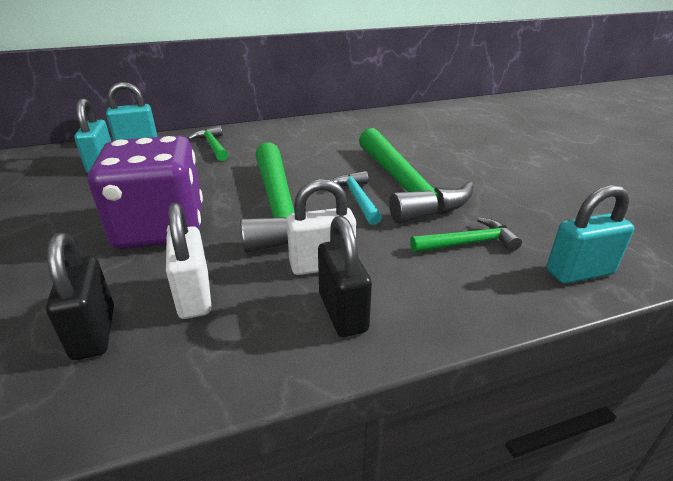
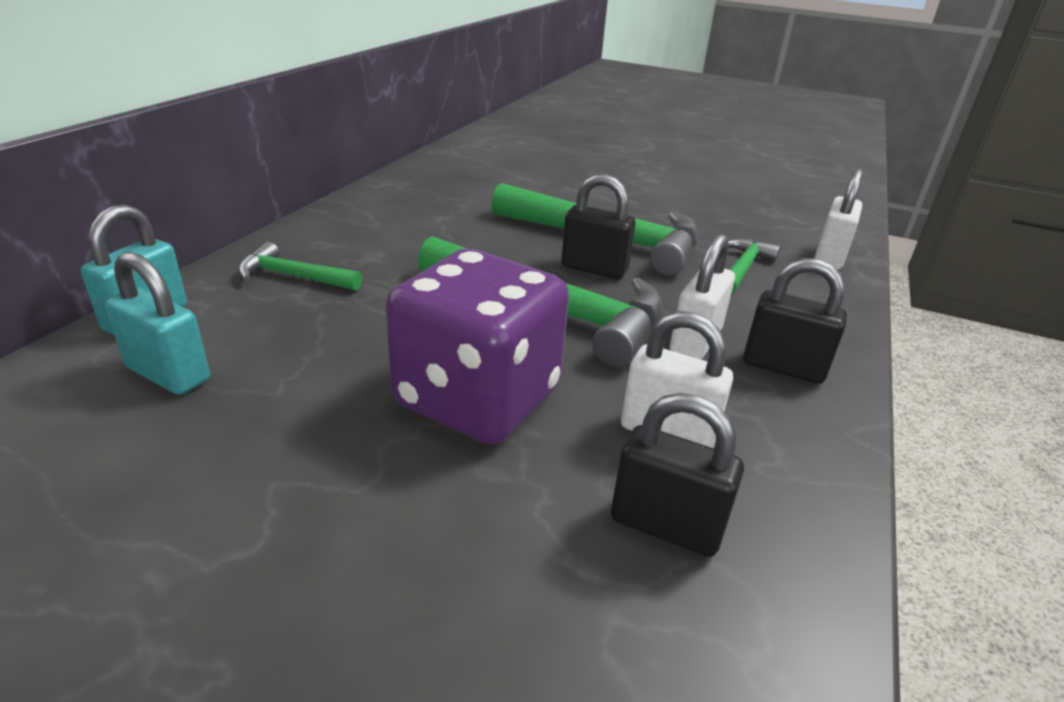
camera: 50 degrees left, 0 degrees up
turquoise hammer [332,171,382,225] -> black padlock [561,174,636,279]
turquoise padlock [547,185,634,284] -> white padlock [814,169,863,270]

